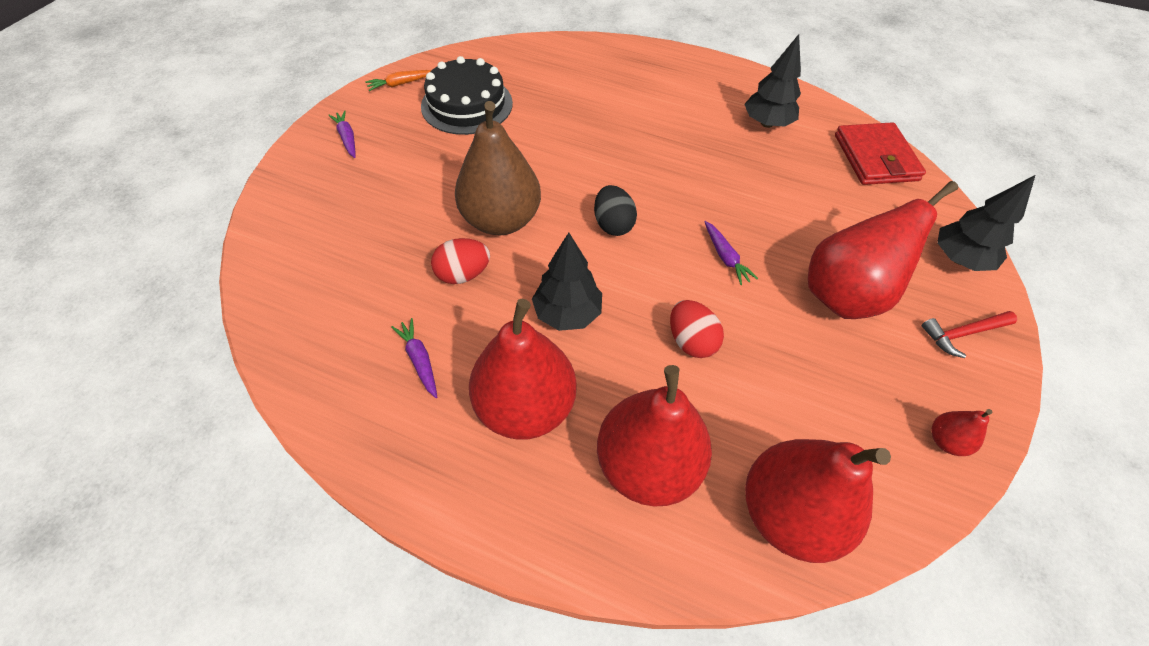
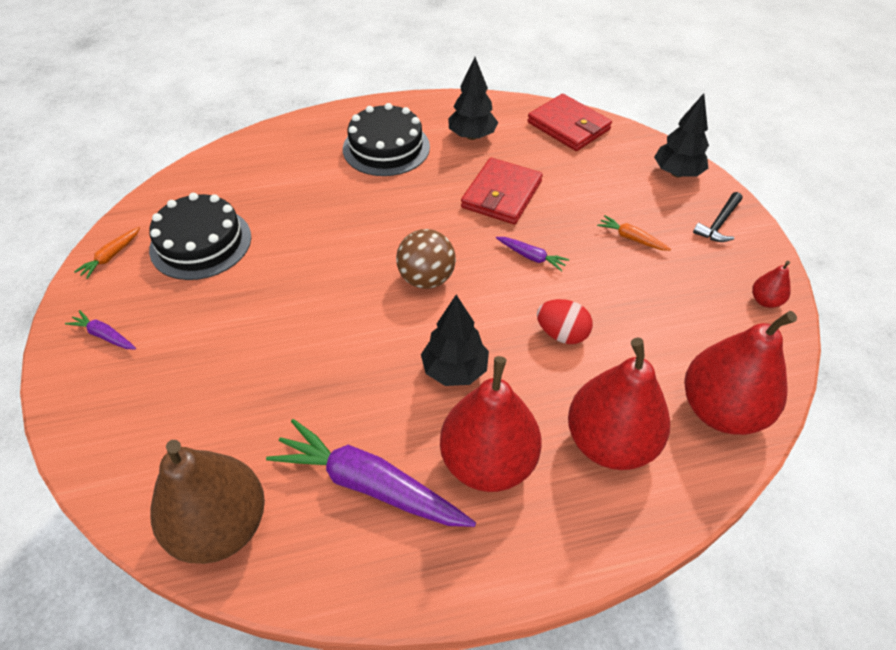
camera: 35 degrees left, 5 degrees down
purple carrot [391,318,437,398] -> purple carrot [266,419,476,527], size x2.18
red egg [431,238,490,284] -> none
brown pear [455,101,541,235] -> brown pear moved to [150,440,265,564]
black egg [594,185,637,236] -> brown ball [396,229,456,289]
red pear [808,181,958,319] -> orange carrot [597,215,671,251]
red hammer [921,311,1017,358] -> black hammer [693,192,742,242]
none -> black cake [343,103,430,176]
none -> red wallet [461,158,543,224]

